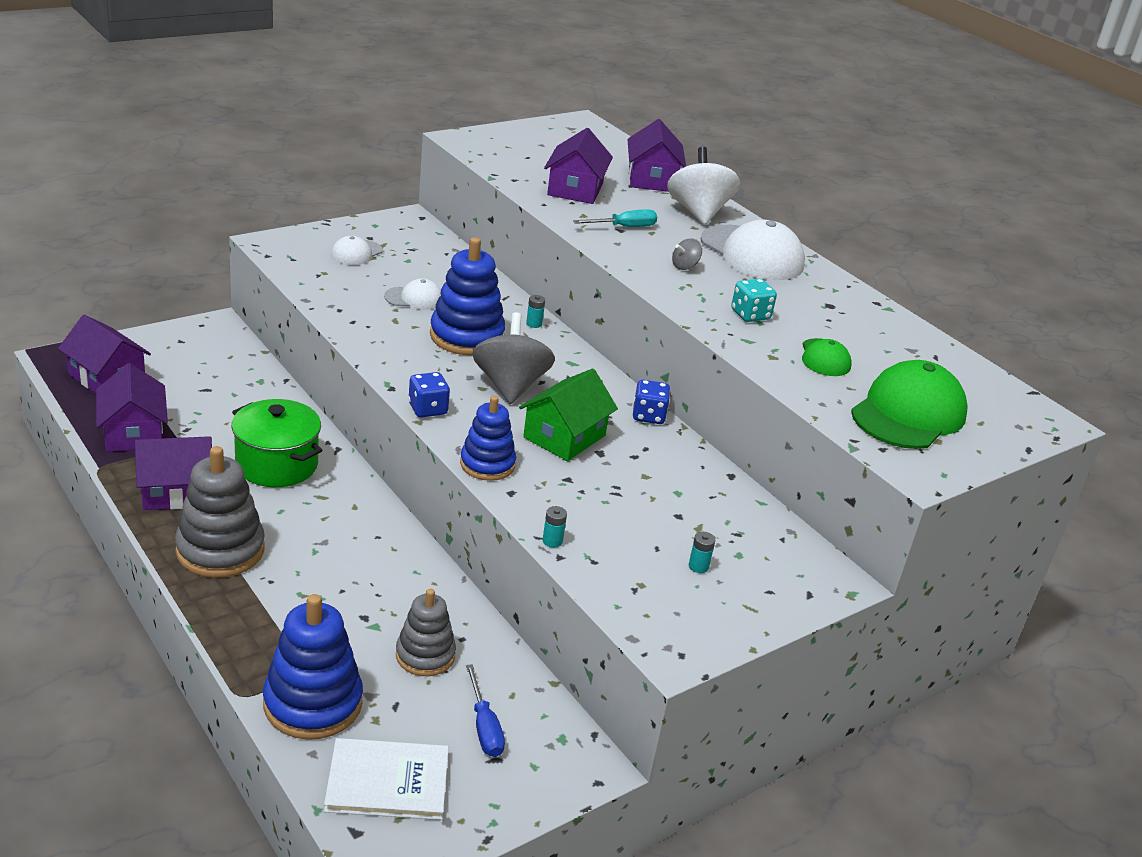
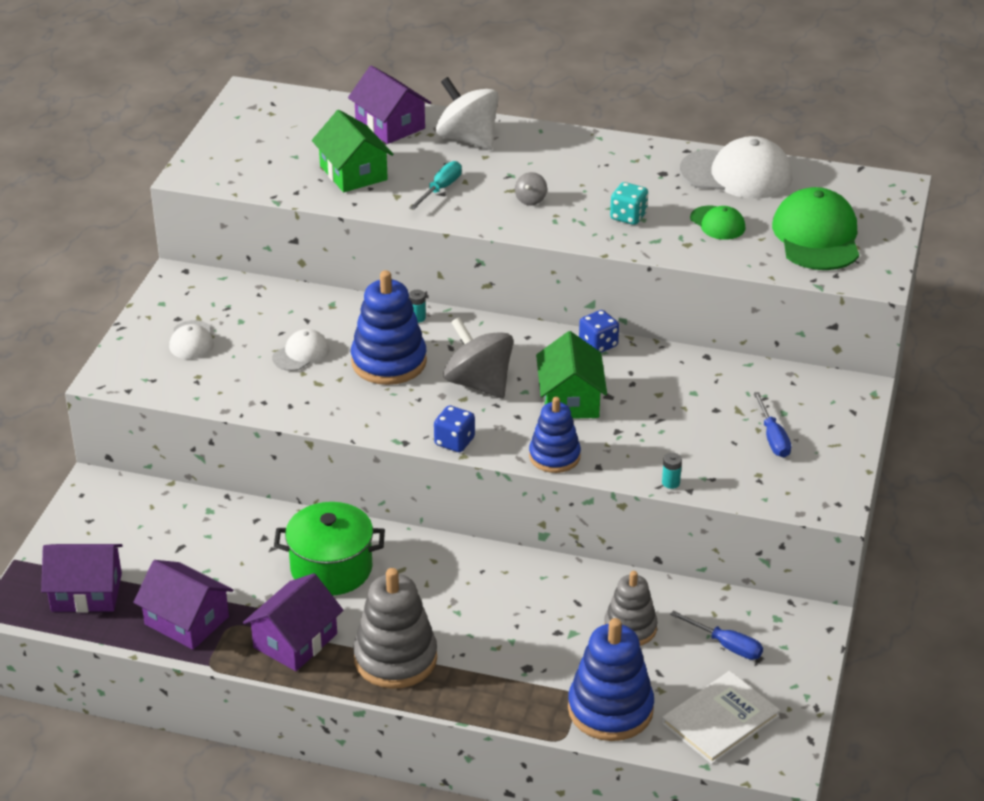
camera: 35 degrees left, 5 degrees up
purple house [544,128,613,204] -> green house [312,110,393,192]
turquoise battery [689,532,715,573] -> blue screwdriver [753,392,791,457]
white cap [701,220,805,280] -> white cap moved to [680,136,793,199]

